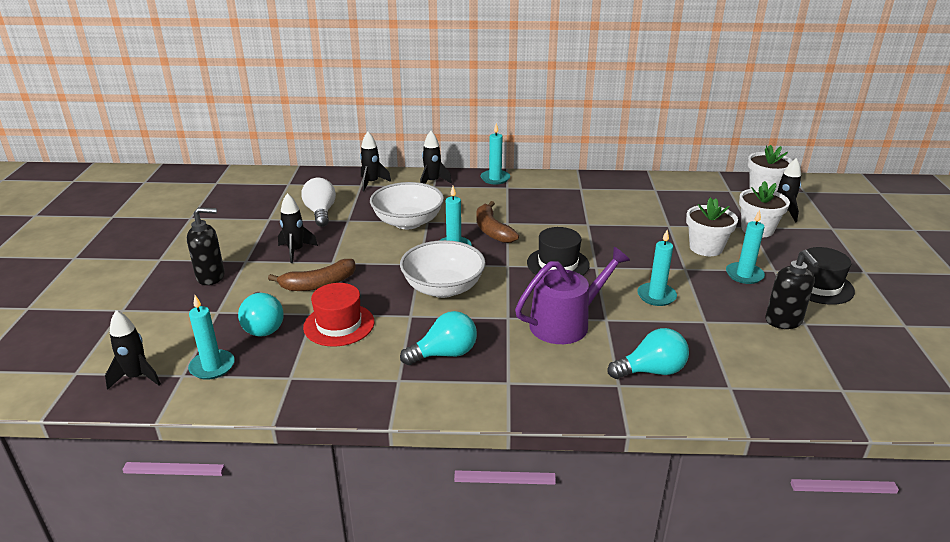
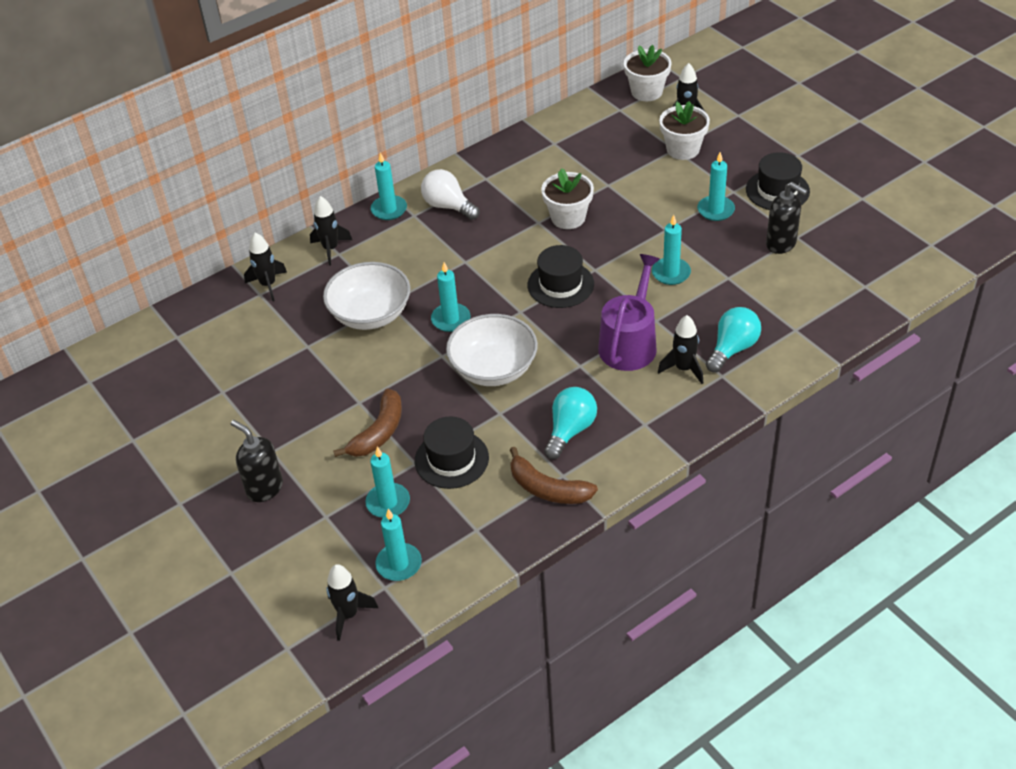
camera: 35 degrees left, 15 degrees up
black soap dispenser [187,207,225,285] -> black soap dispenser turned 90 degrees counterclockwise [231,420,283,502]
turquoise light bulb [238,292,284,337] -> turquoise candle [365,446,410,518]
black rocket [278,193,318,263] -> black rocket moved to [658,315,703,384]
white light bulb [301,178,336,227] -> white light bulb moved to [421,169,479,220]
red hat [303,283,374,347] -> black hat [415,417,489,489]
brown banana [476,201,519,243] -> brown banana moved to [510,447,598,504]
white flower pot [686,197,738,256] -> white flower pot moved to [541,168,594,229]

